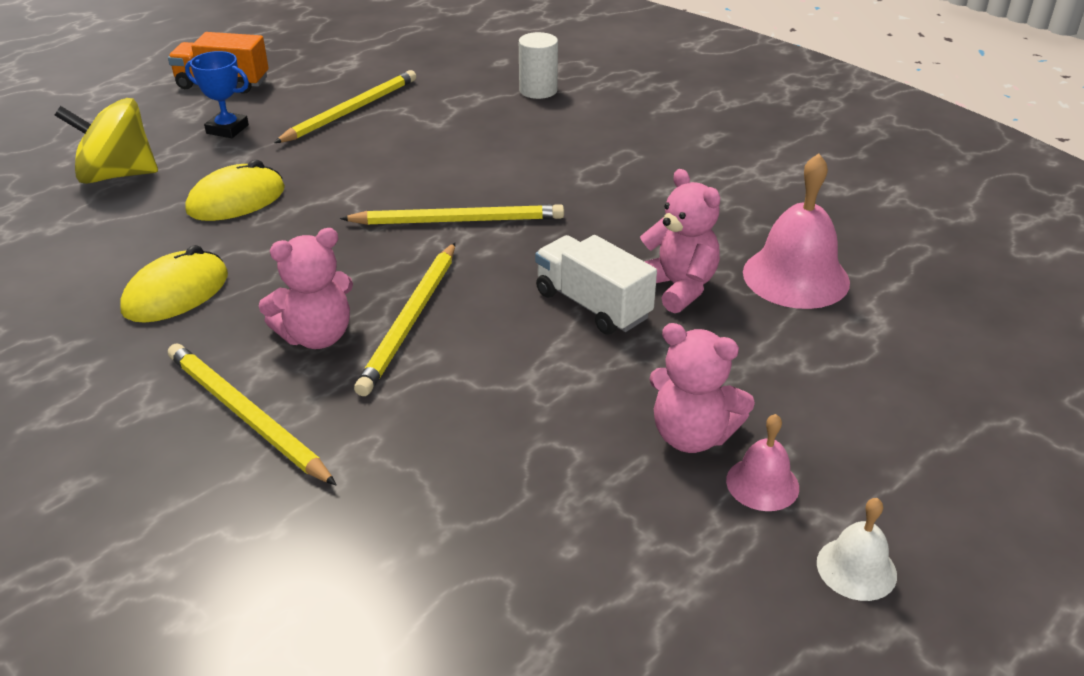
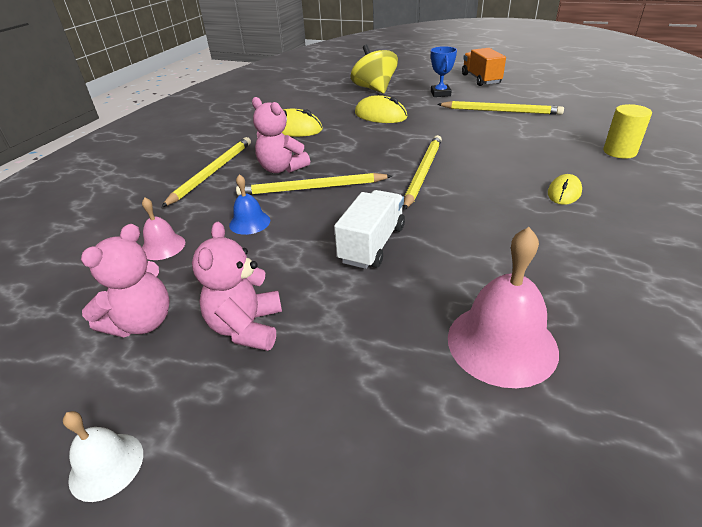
camera: 70 degrees right, 0 degrees up
yellow pencil [340,204,564,225] -> yellow pencil turned 135 degrees counterclockwise [403,135,442,210]
white cylinder [519,32,558,99] -> yellow cylinder [603,104,652,159]
pink teddy bear [640,169,720,313] -> pink teddy bear moved to [81,224,170,337]
pink bell [726,414,799,511] -> pink bell moved to [142,197,185,260]
none -> blue bell [229,174,270,235]
none -> yellow mouse [548,174,582,205]

